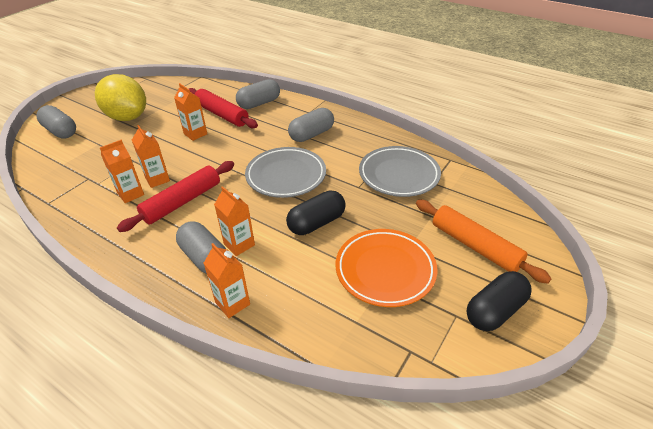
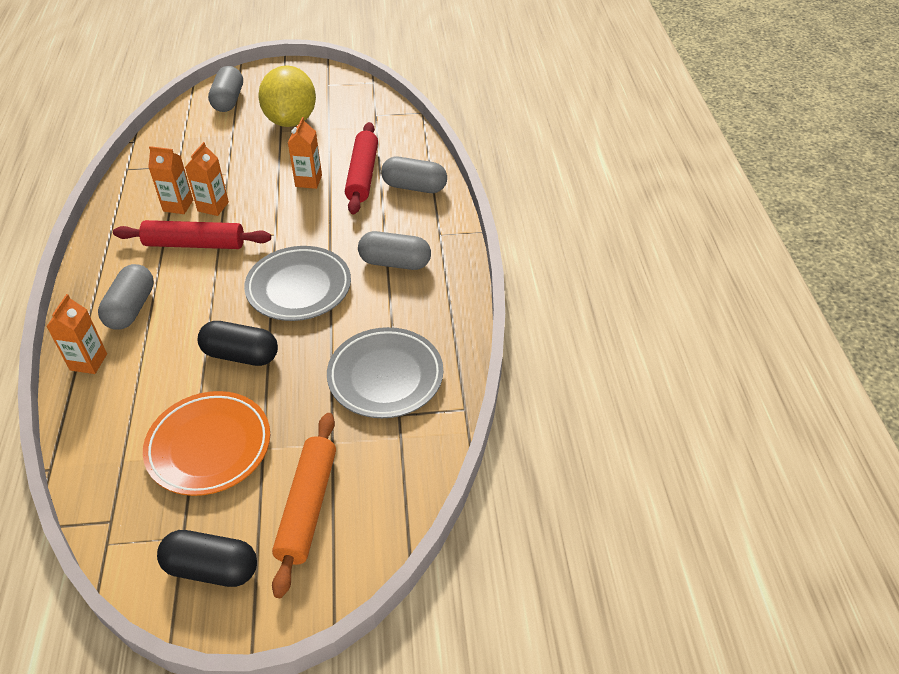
camera: 50 degrees right, 5 degrees up
orange carton [214,186,255,256] -> none

